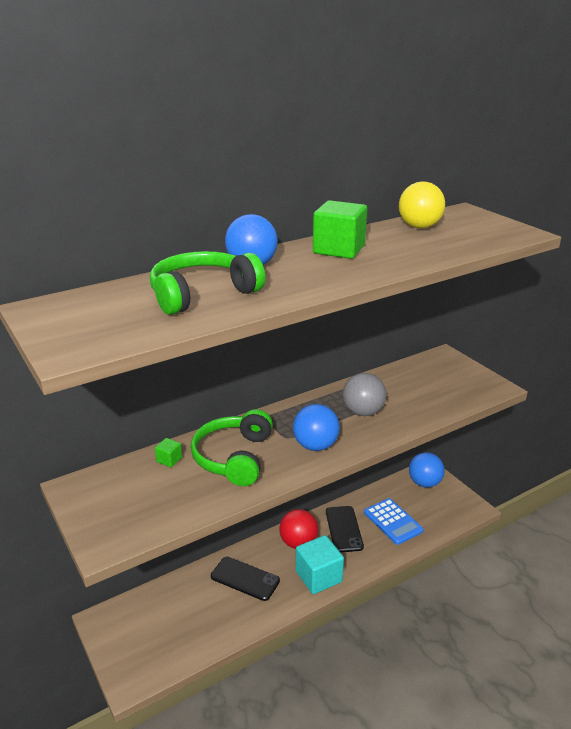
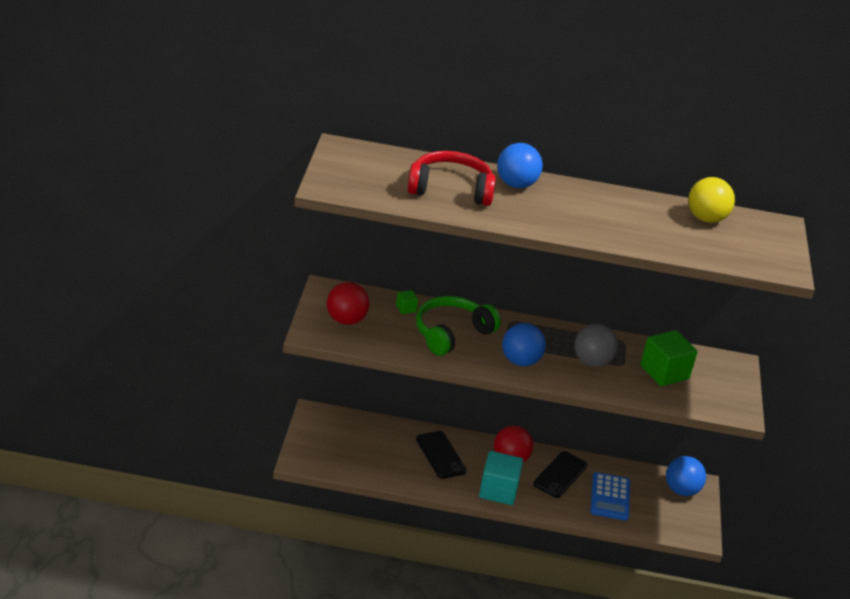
camera: 35 degrees right, 5 degrees up
green headphones [150,251,265,315] -> red headphones [408,151,496,206]
green cube [313,200,367,259] -> green cube moved to [640,330,697,386]
none -> red ball [327,282,370,325]

